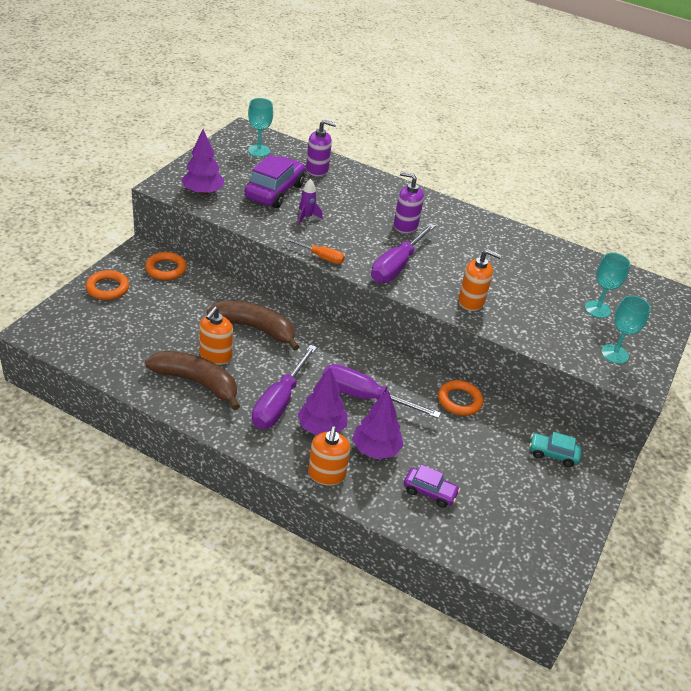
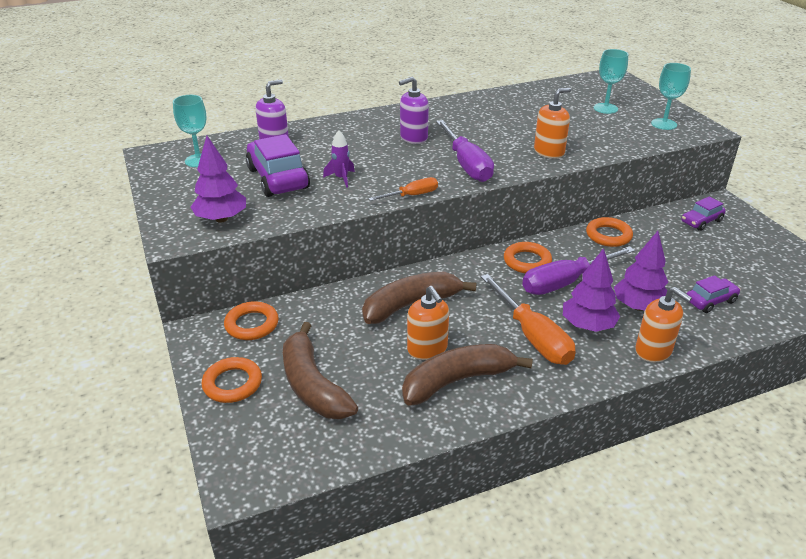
camera: 45 degrees left, 5 degrees down
purple screwdriver [252,345,317,429] -> orange screwdriver [481,274,576,365]
turquoise car [529,432,581,467] -> purple car [681,196,726,231]
none -> brown banana [283,322,358,419]
none -> orange ring [504,242,552,273]

